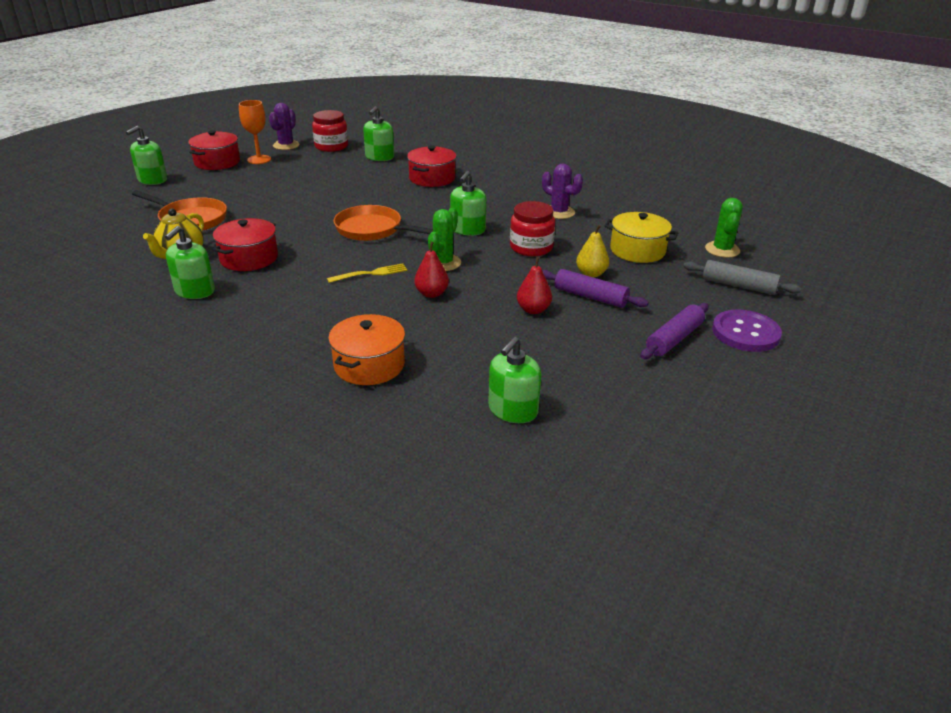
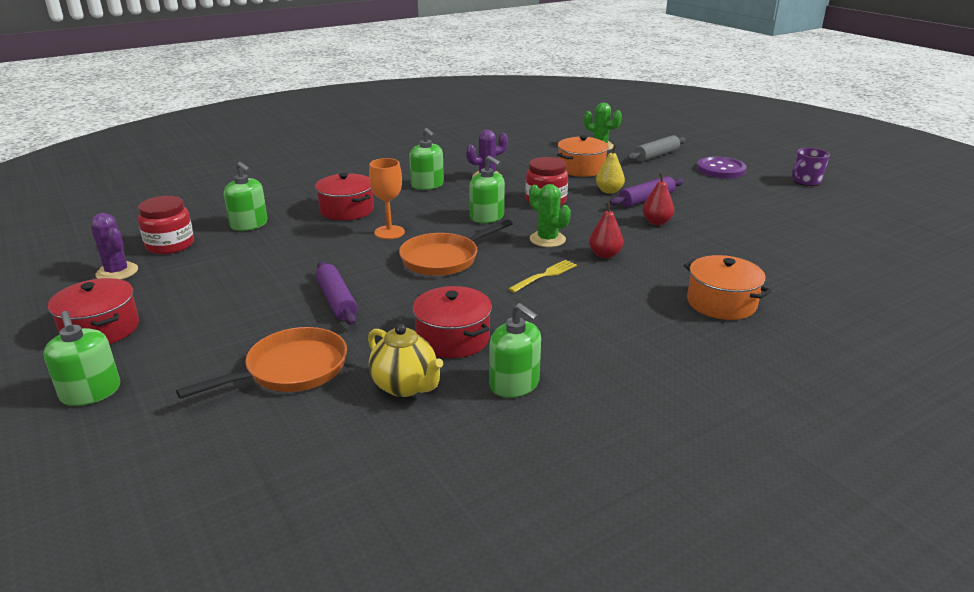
camera: 65 degrees left, 5 degrees down
orange goblet [239,100,271,164] -> orange goblet moved to [369,158,405,239]
yellow fork [327,263,407,283] -> yellow fork turned 45 degrees clockwise [508,260,577,293]
green soap dispenser [488,337,541,423] -> green soap dispenser moved to [409,128,444,190]
yellow pot [604,212,678,263] -> orange pot [557,135,608,177]
purple rolling pin [640,303,709,359] -> purple rolling pin moved to [315,261,358,325]
none -> purple mug [792,148,830,186]

